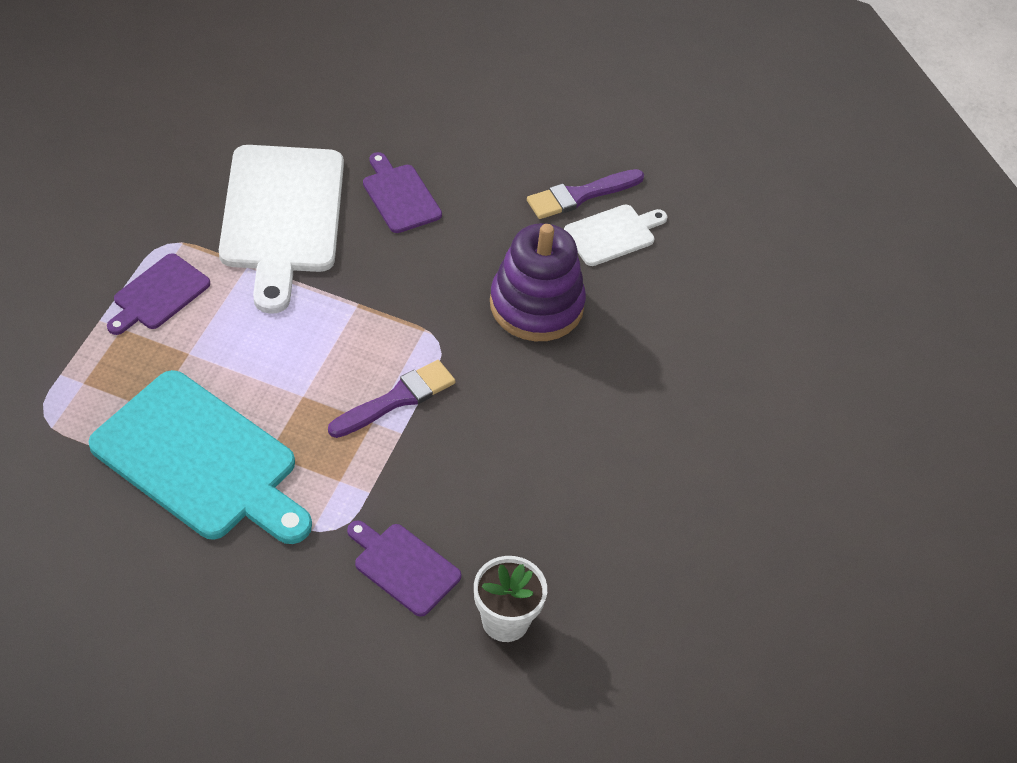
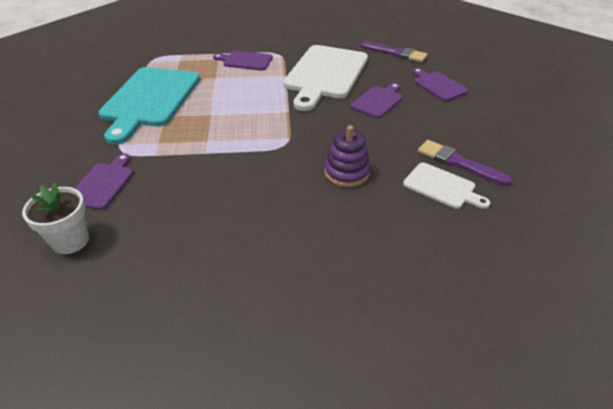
camera: 70 degrees right, 10 degrees down
white cutting board [219,145,344,314] -> white cutting board turned 45 degrees counterclockwise [283,45,368,111]
purple brush [328,360,455,438] -> purple brush moved to [360,41,428,62]
purple stacking toy [490,223,586,341] -> purple stacking toy [325,125,370,187], size x0.66
none -> purple cutting board [412,68,469,101]

